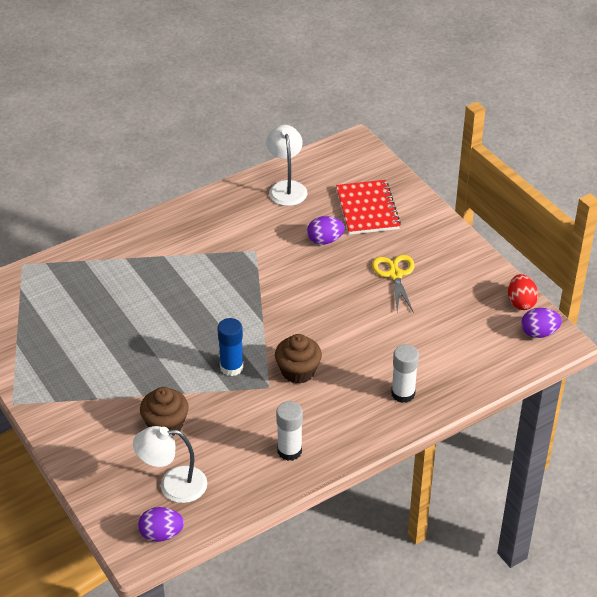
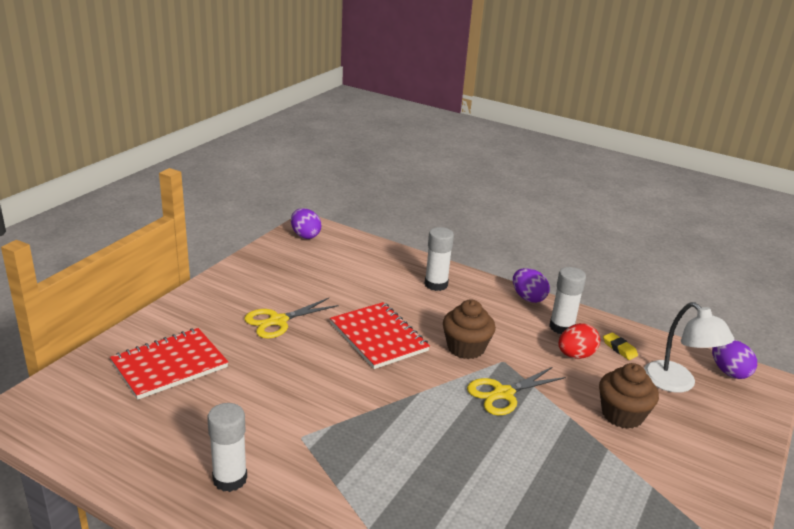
camera: 120 degrees left, 15 degrees down
blue glue stick [217,318,244,376] -> yellow scissors [467,367,566,415]
white lamp [266,125,307,206] -> none
purple egg [307,216,345,245] -> purple egg moved to [513,268,550,303]
red egg [508,274,538,310] -> red egg moved to [559,323,600,359]
none -> white glue stick [207,403,247,492]
none -> red notebook [330,302,430,369]
none -> yellow eraser [603,333,638,360]

